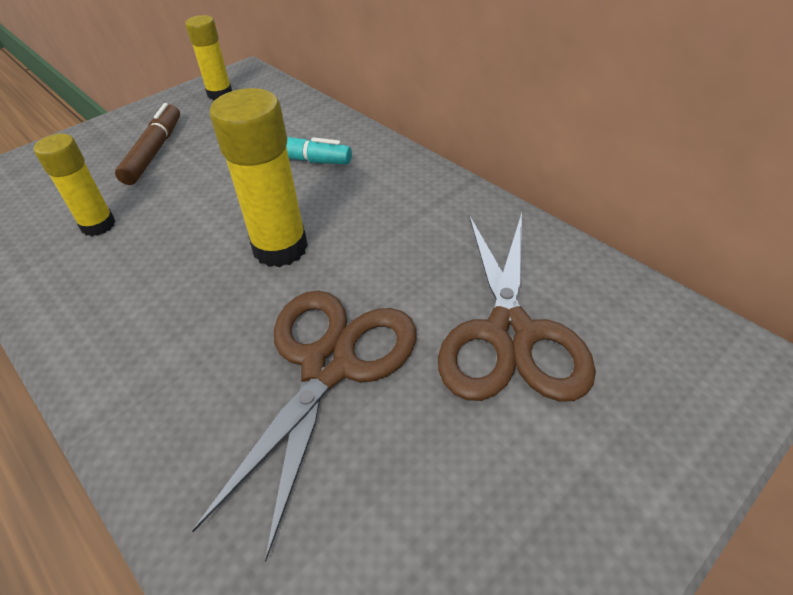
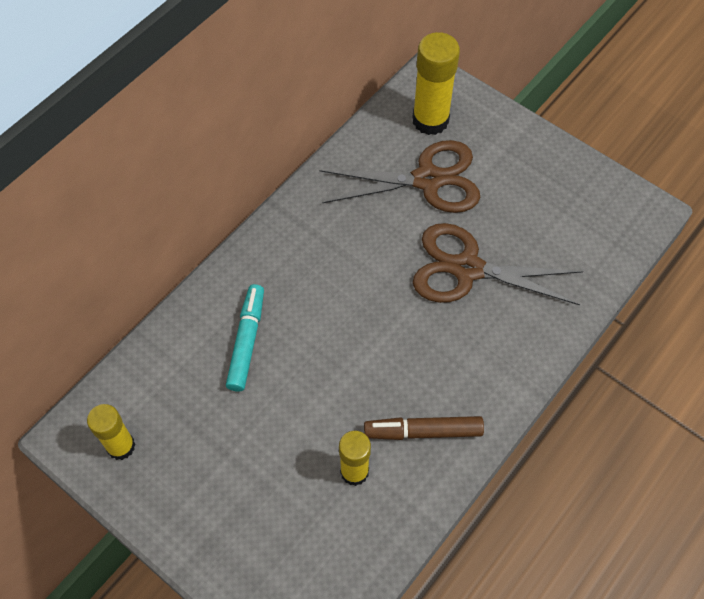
camera: 100 degrees left, 15 degrees up
brown marker [115,103,180,185] -> brown marker moved to [364,416,484,440]
yellow glue stick [209,88,308,267] -> yellow glue stick moved to [412,32,460,135]

